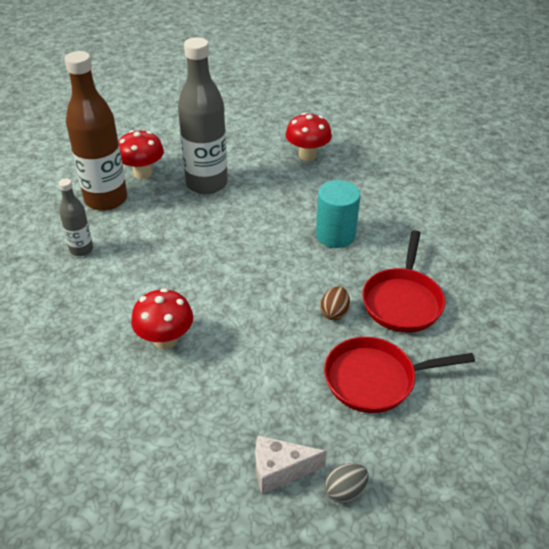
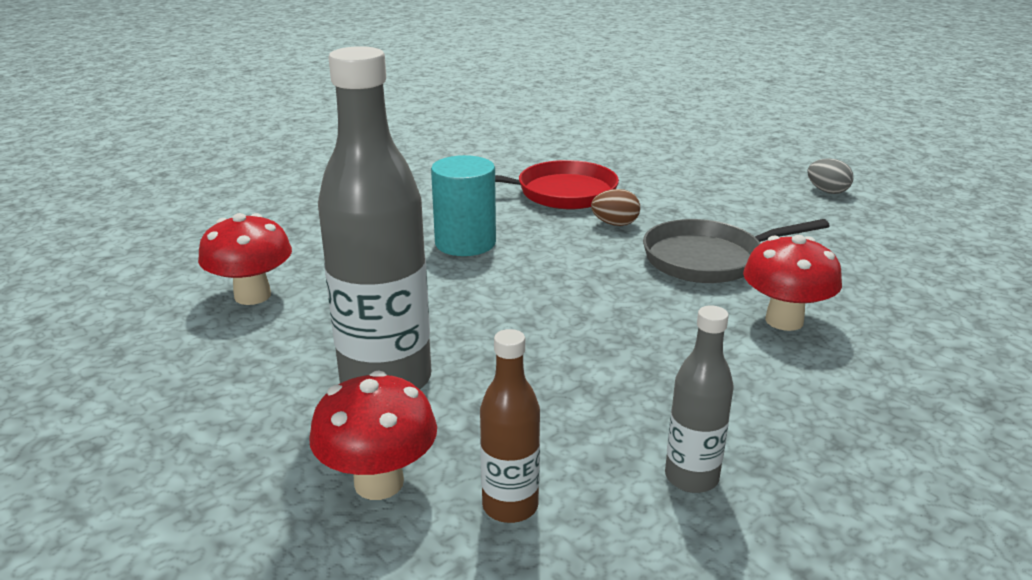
camera: 110 degrees left, 15 degrees down
brown bottle [65,51,127,211] -> brown bottle [480,329,540,523], size x0.51
white cheese [255,435,327,494] -> none
red pan [324,337,475,413] -> none
none -> grey pan [643,219,830,283]

